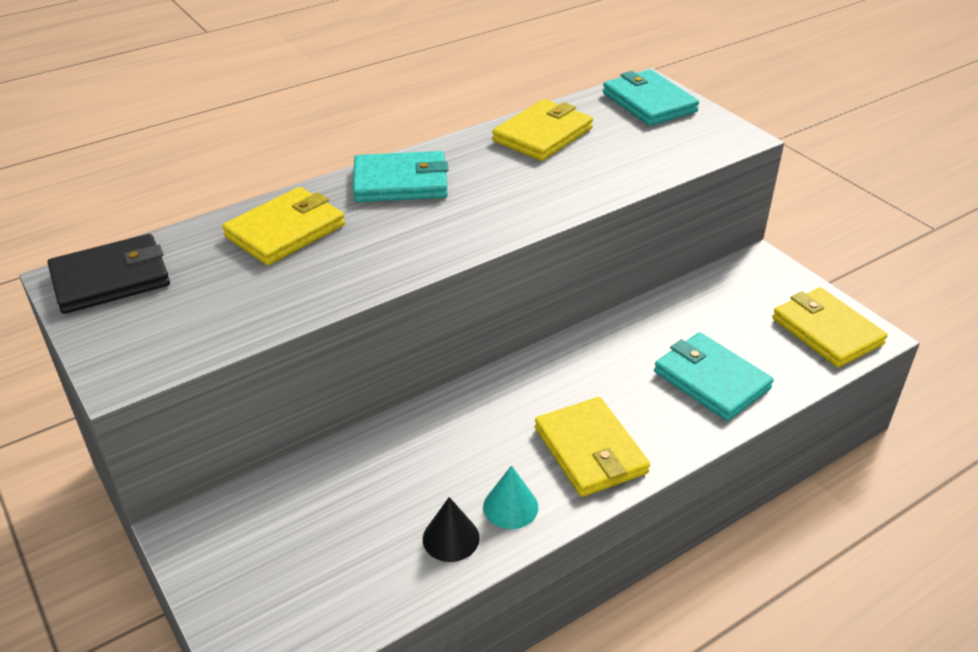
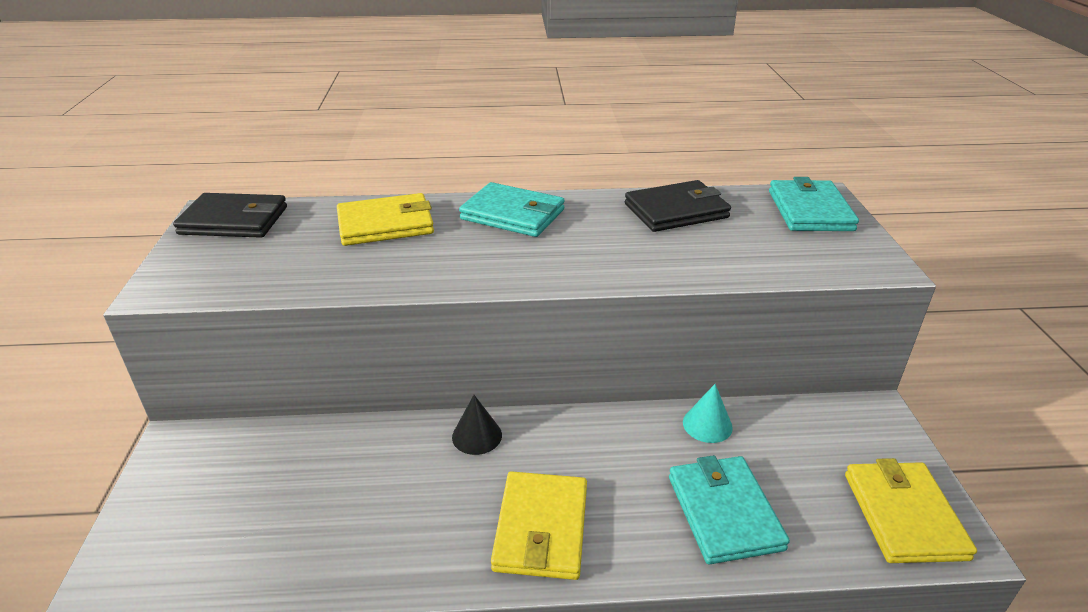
camera: 30 degrees right, 5 degrees down
black cone [423,497,480,562] -> black cone moved to [452,395,502,455]
turquoise cone [483,465,538,529] -> turquoise cone moved to [683,384,733,443]
yellow wallet [492,99,593,161] -> black wallet [625,180,731,232]

